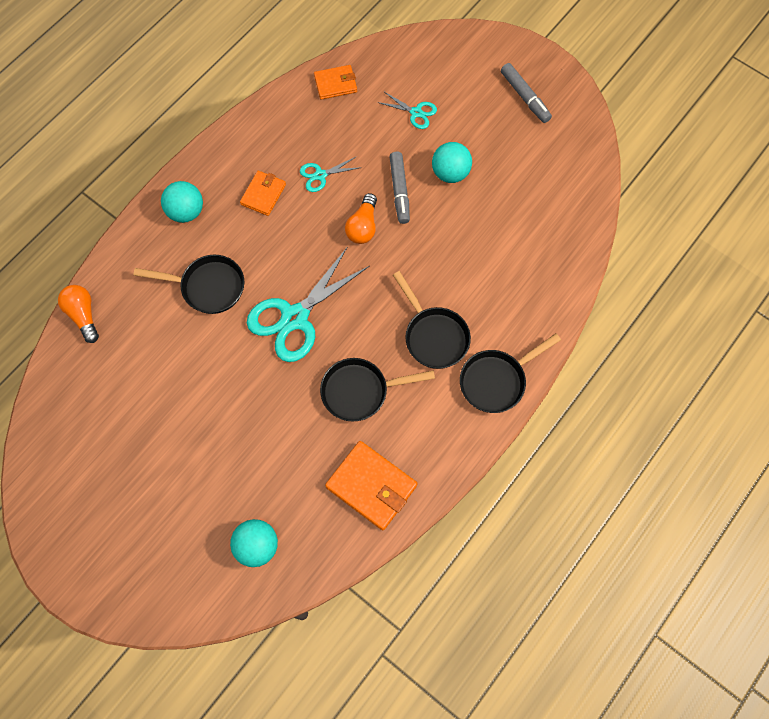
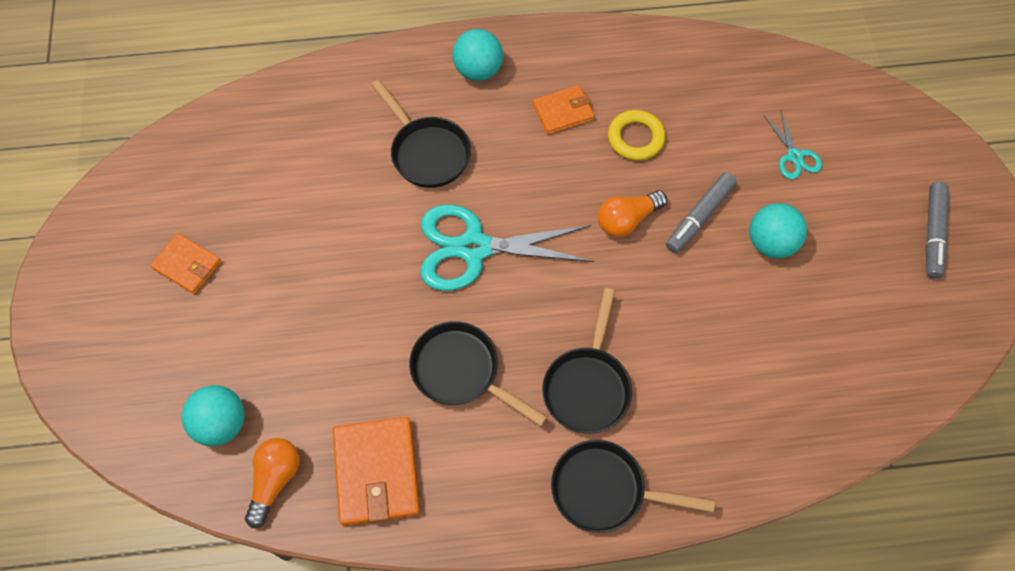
camera: 45 degrees right, 5 degrees down
orange light bulb [58,285,99,343] -> orange light bulb moved to [245,438,300,528]
turquoise scissors [300,156,362,192] -> yellow ring [608,110,665,161]
orange wallet [314,65,357,100] -> orange wallet moved to [150,233,221,294]

